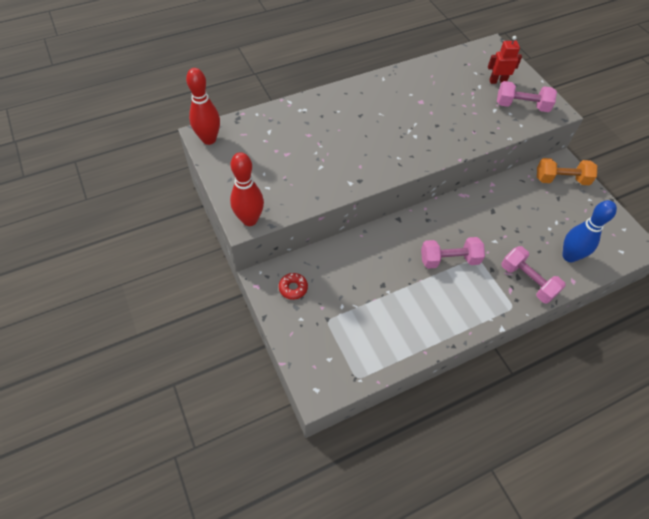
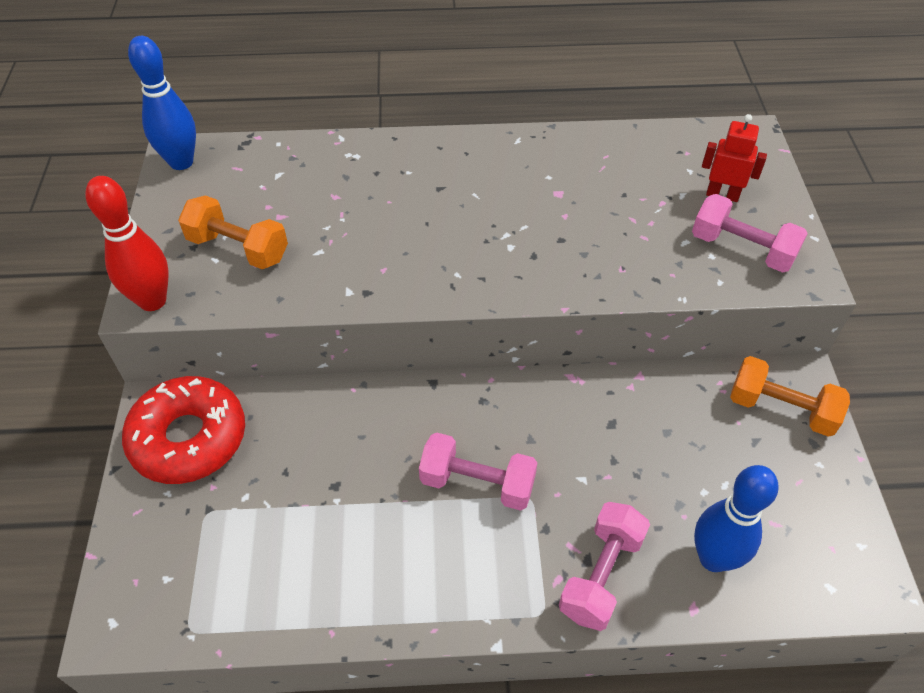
camera: 25 degrees right, 5 degrees down
red bowling pin [186,68,220,145] -> blue bowling pin [128,36,196,170]
red donut [279,273,308,300] -> red donut [122,376,245,484], size x2.29
pink dumbbell [501,246,566,304] -> pink dumbbell turned 45 degrees clockwise [559,502,650,631]
none -> orange dumbbell [178,195,288,269]

